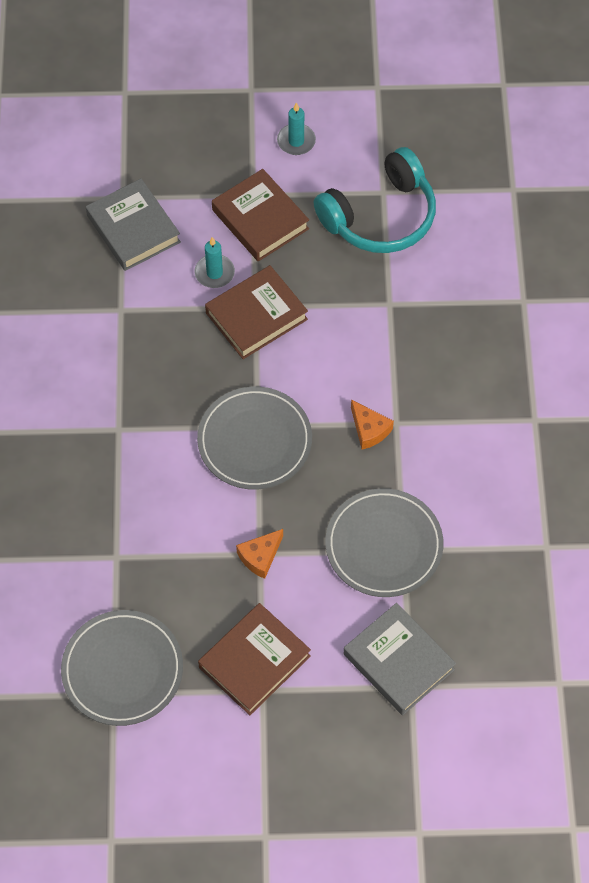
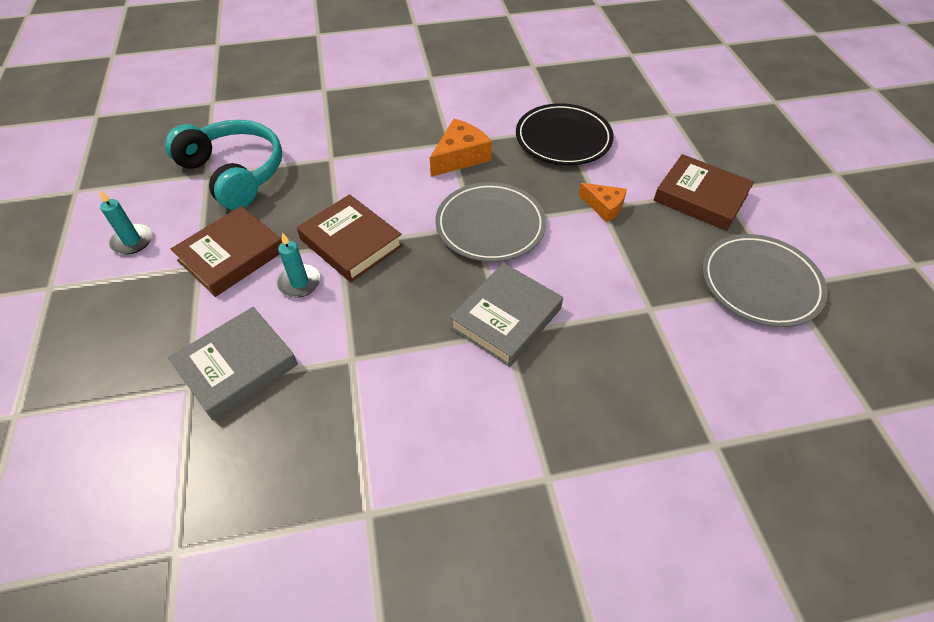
camera: 100 degrees left, 10 degrees down
grey plate [325,488,444,597] -> black plate [516,103,614,165]
grey book [344,603,456,715] -> grey book moved to [450,263,563,367]
orange cheese [351,400,394,449] -> orange cheese [430,119,492,177], size x1.53

